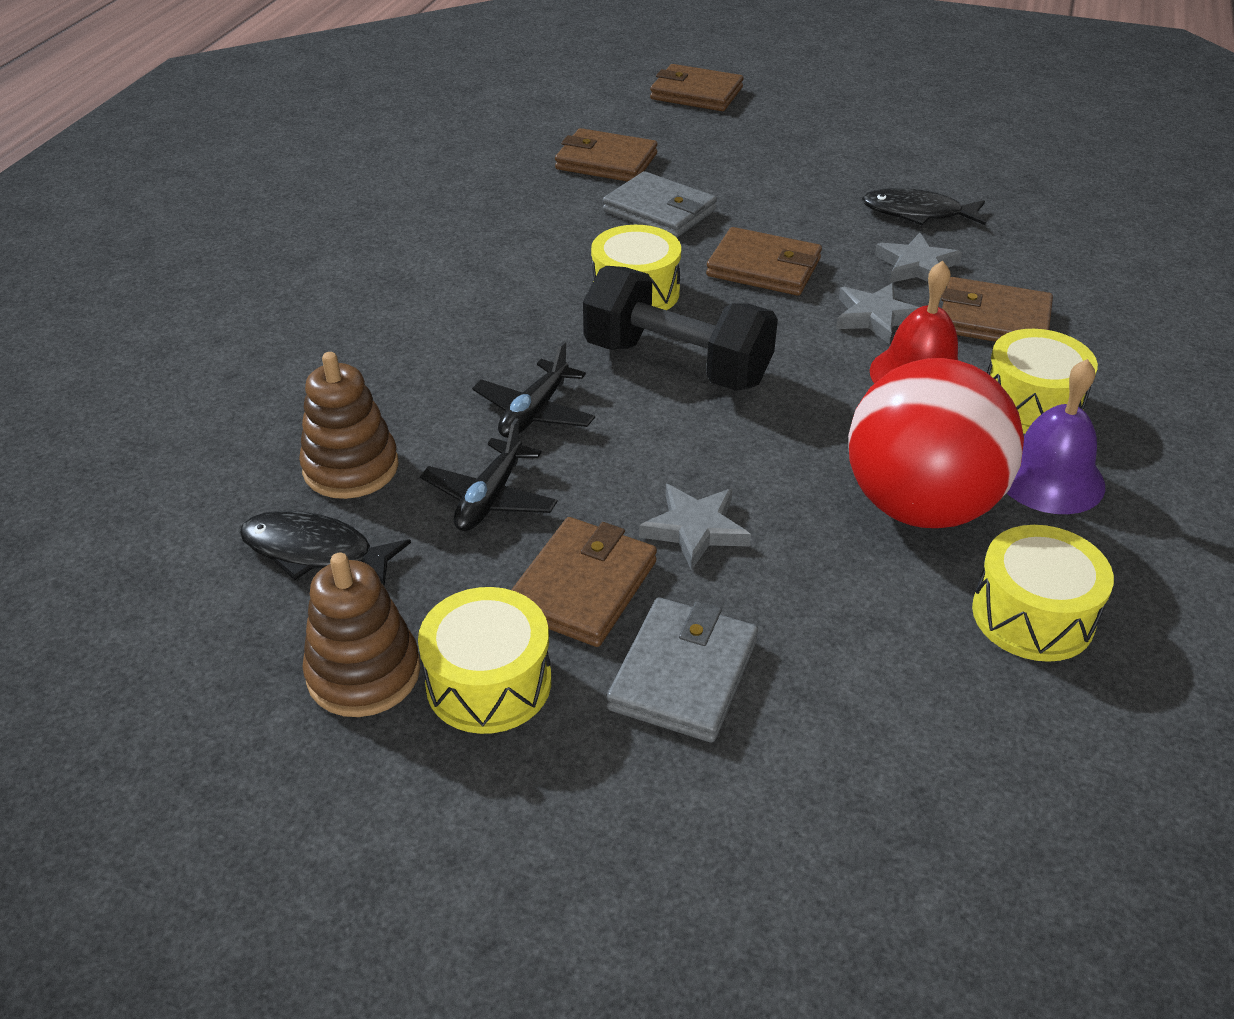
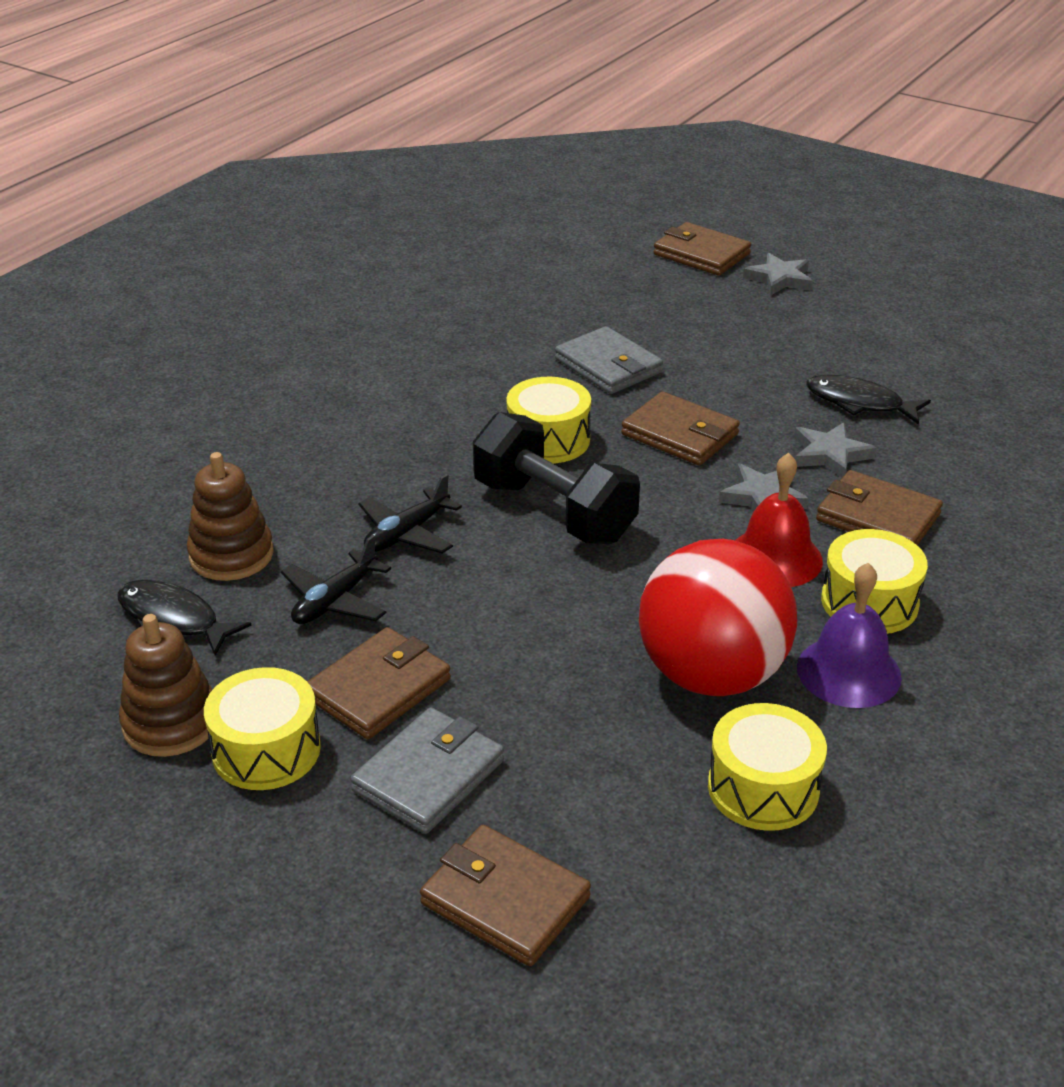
camera: 15 degrees right, 5 degrees down
brown wallet [555,128,657,182] -> brown wallet moved to [420,825,591,966]
grey star [639,484,751,570] -> grey star moved to [743,253,813,296]

